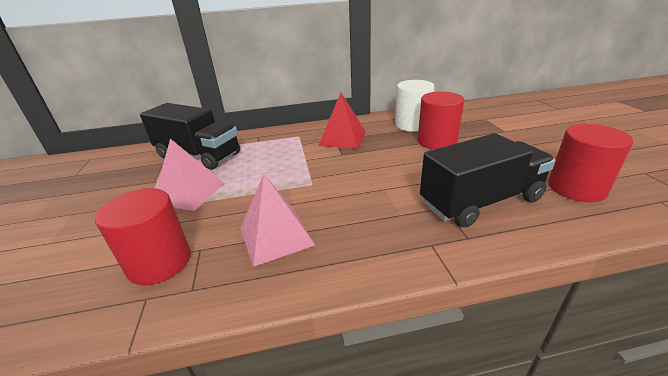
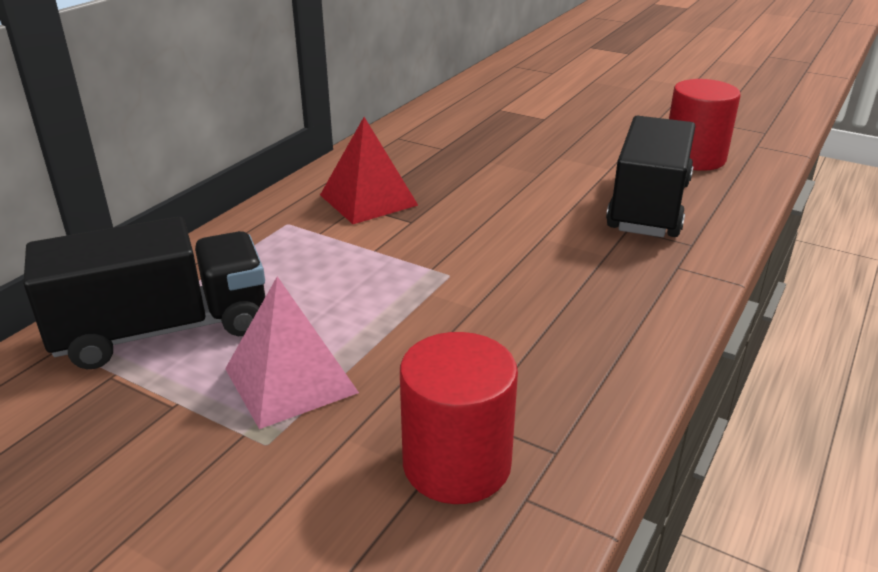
camera: 50 degrees left, 0 degrees up
pink pyramid [240,174,315,267] -> none
white cylinder [395,80,435,132] -> none
red cylinder [418,91,464,149] -> none

